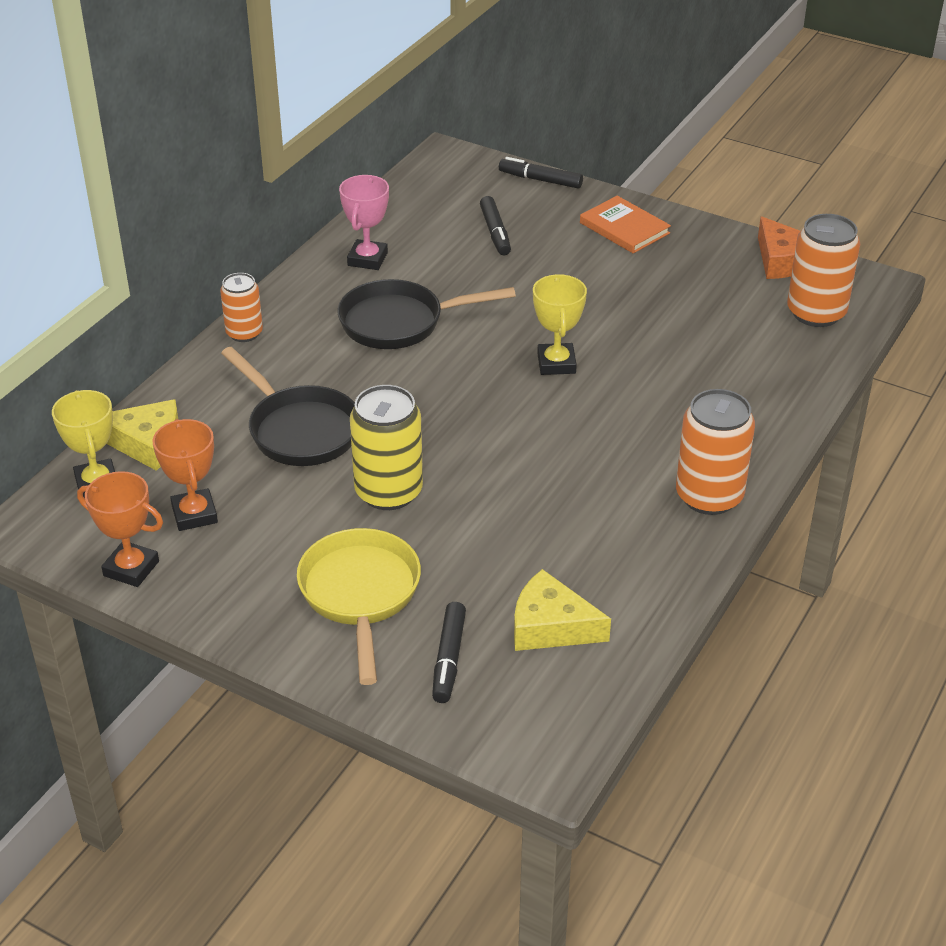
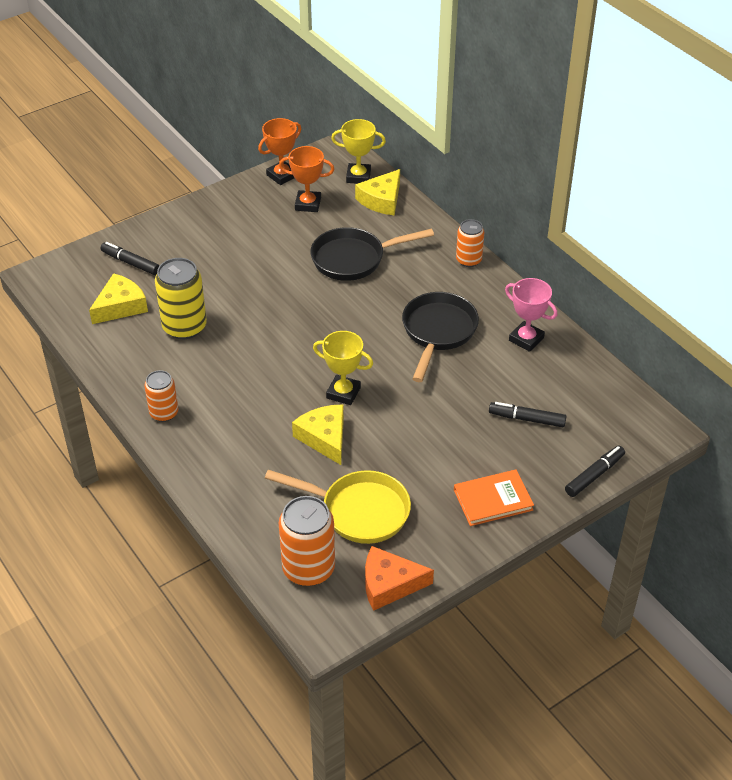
camera: 115 degrees right, 5 degrees up
yellow pan [297,528,421,685] -> yellow pan moved to [265,470,411,544]
yellow can [350,385,423,510] -> yellow can moved to [155,258,207,339]
orange can [676,389,755,515] -> orange can [144,370,178,422], size x0.61
none -> yellow cheese [292,404,344,465]

